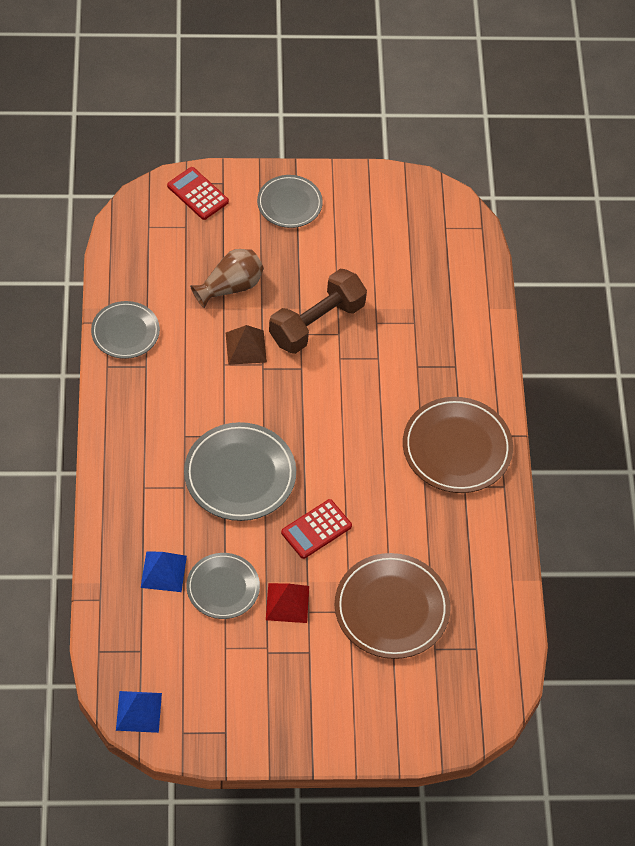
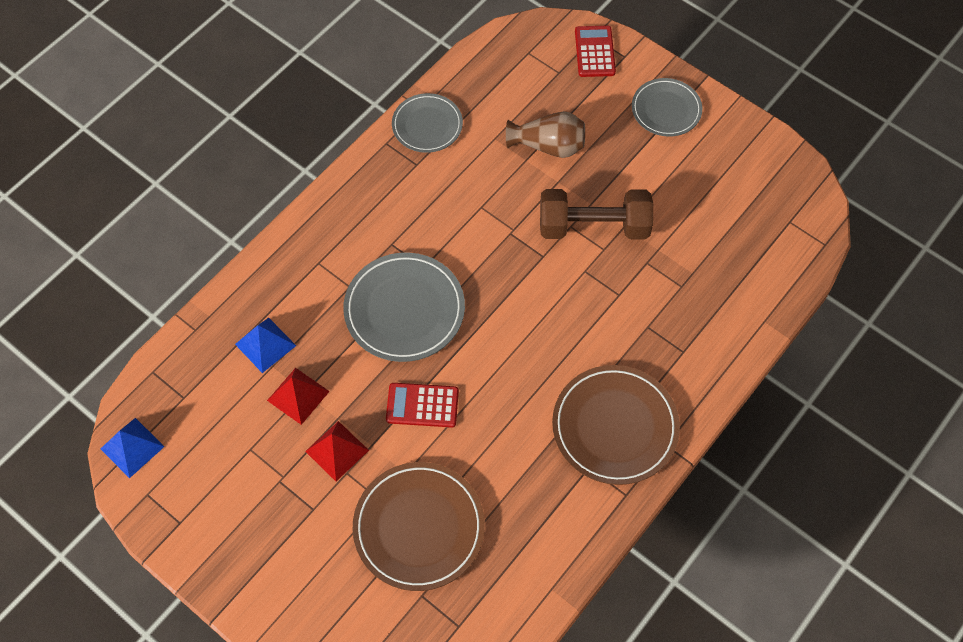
camera: 45 degrees right, 5 degrees up
grey plate [186,553,260,619] -> red pyramid [267,368,330,425]
brown pyramid [226,325,267,365] -> none

